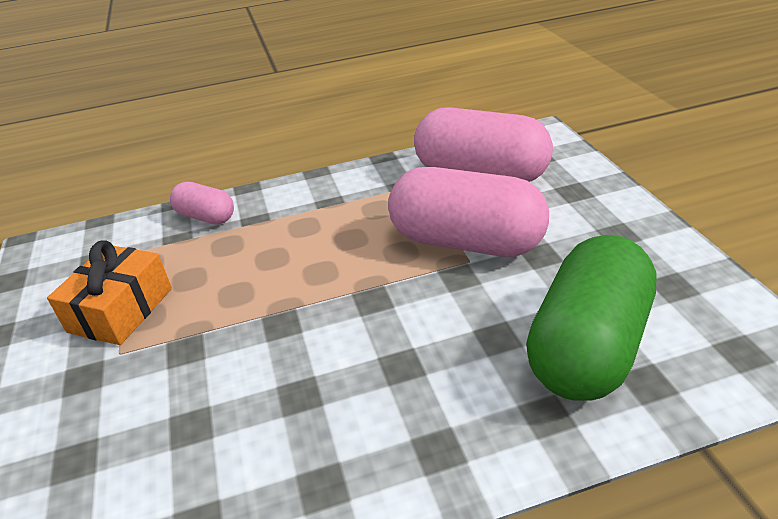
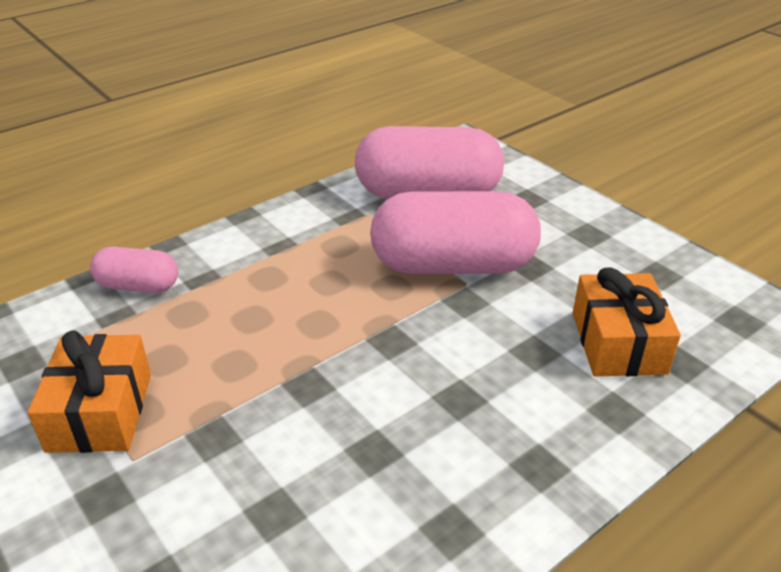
camera: 25 degrees left, 0 degrees up
green capsule [526,235,657,401] -> orange gift [573,267,681,376]

